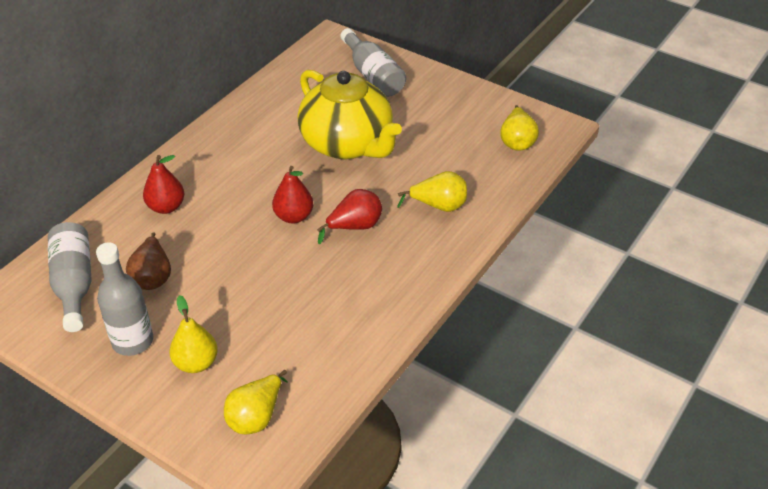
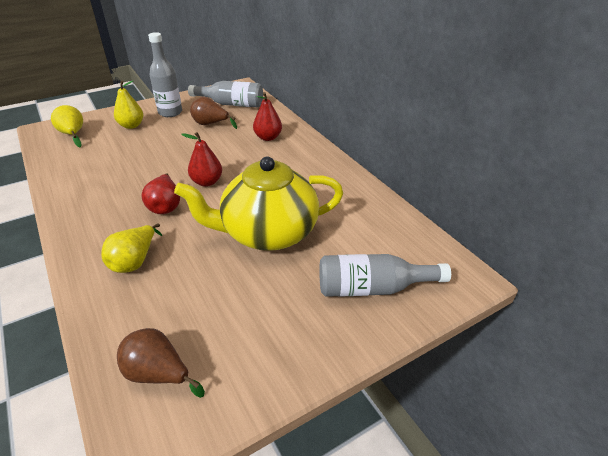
camera: 115 degrees right, 5 degrees down
yellow pear [500,105,539,151] -> brown pear [117,328,205,398]

